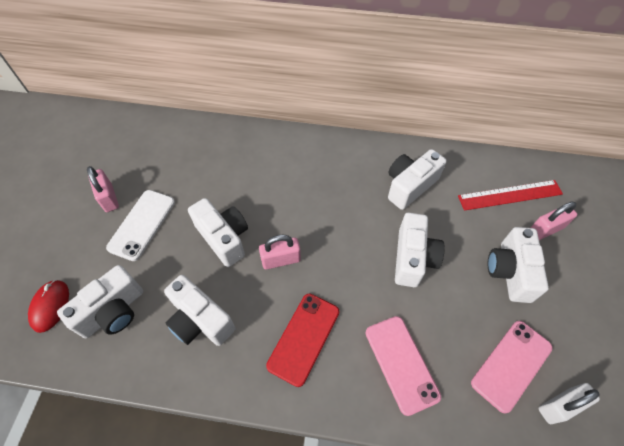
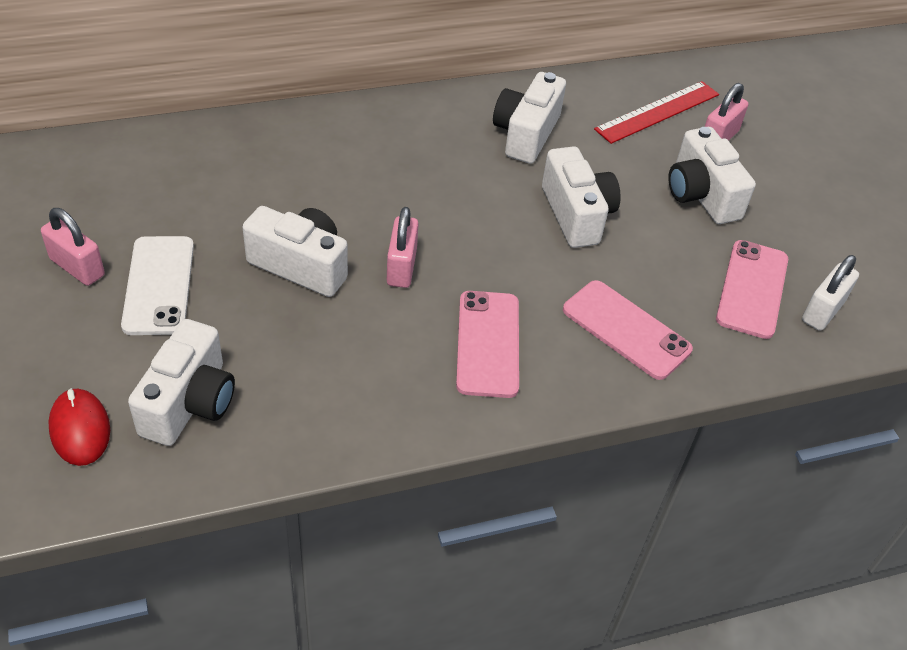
camera: 30 degrees left, 10 degrees down
white camera [164,275,235,346] -> none
pink padlock [259,235,301,270] -> pink padlock turned 45 degrees counterclockwise [387,207,418,288]
red phone [266,294,339,387] -> pink phone [456,291,519,398]

